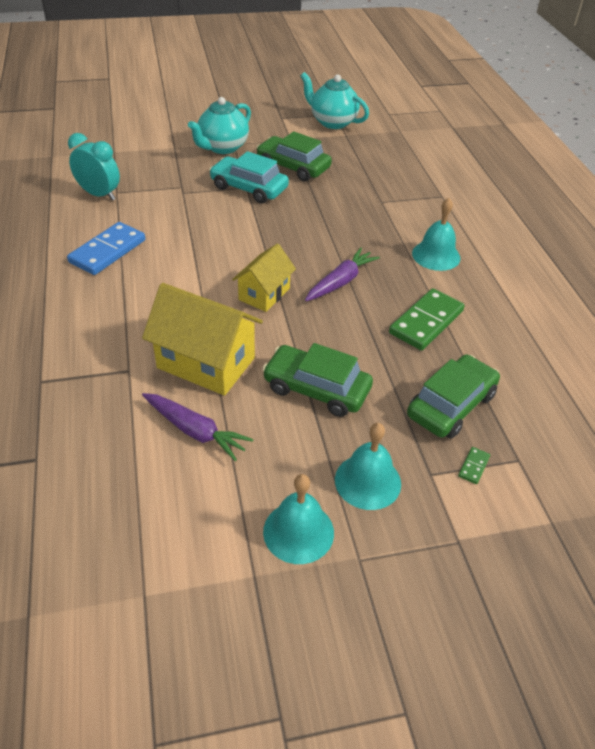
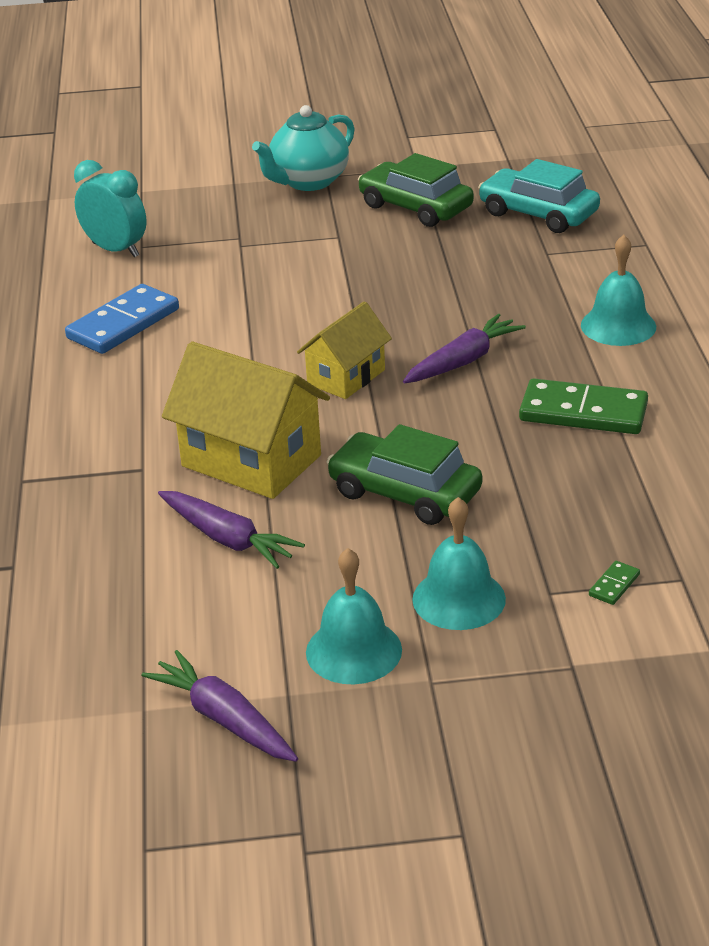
camera: 10 degrees right, 10 degrees down
turquoise car [209,151,289,204] -> turquoise car moved to [478,159,600,233]
turquoise teapot [301,72,369,129] -> none
green domino [389,288,465,350] -> green domino turned 60 degrees clockwise [519,378,648,434]
green car [407,354,500,439] -> none
none -> purple carrot [142,650,298,762]

